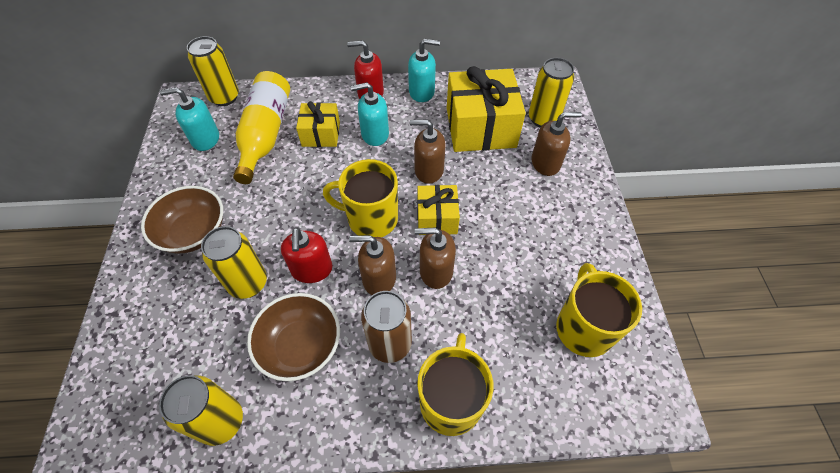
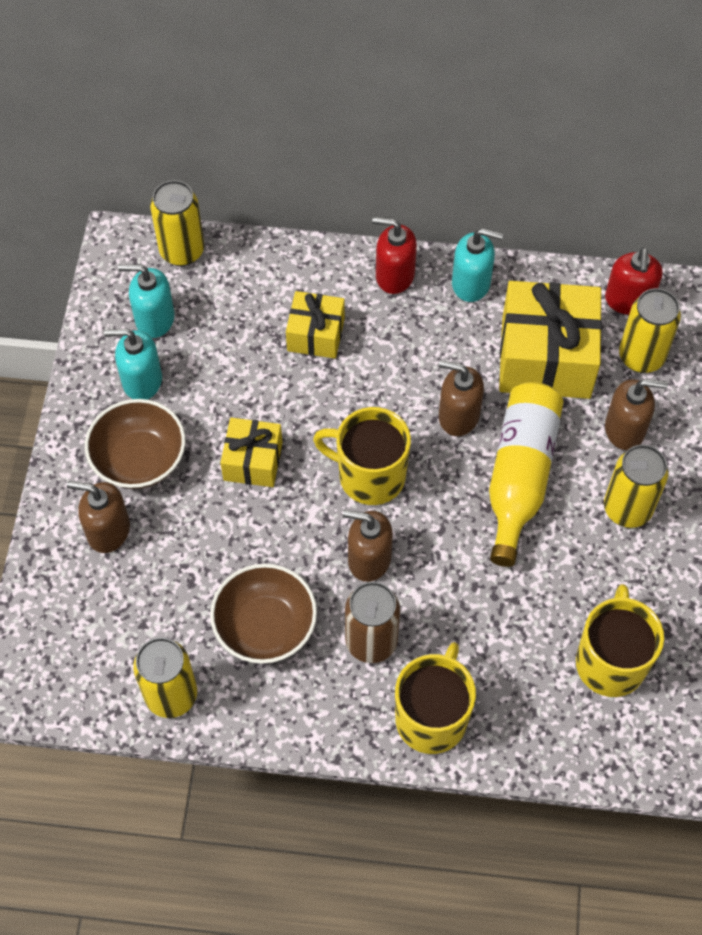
camera: 10 degrees right, 5 degrees up
yellow can [201,226,267,299] -> yellow can moved to [604,445,669,528]
yellow bottle [233,71,290,184] -> yellow bottle moved to [489,382,564,567]
red soap dispenser [281,228,332,283] -> red soap dispenser moved to [605,248,663,315]
turquoise soap dispenser [350,82,389,146] -> turquoise soap dispenser moved to [104,328,162,400]
brown soap dispenser [415,227,456,289] -> brown soap dispenser moved to [67,481,130,553]
yellow gift [417,185,460,235] -> yellow gift moved to [220,418,283,487]

